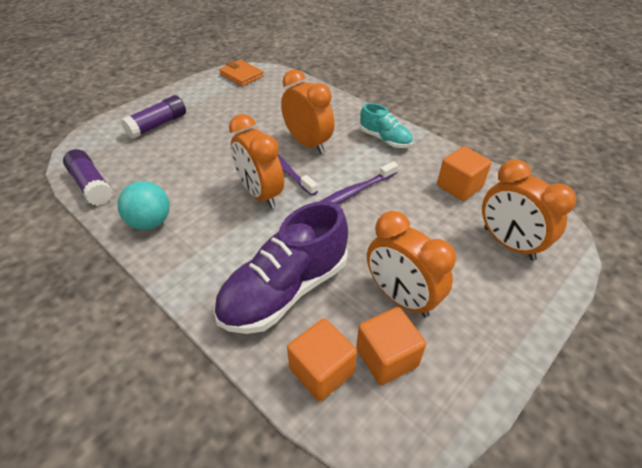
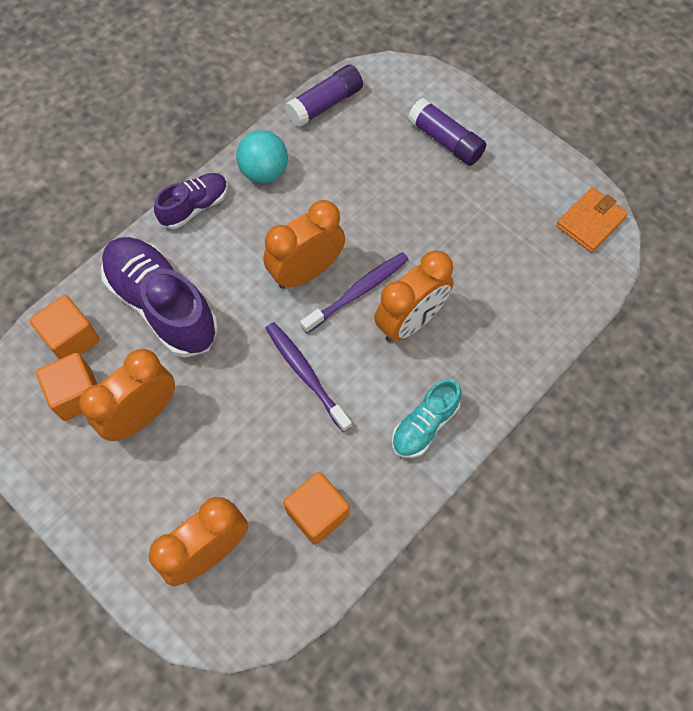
camera: 90 degrees right, 20 degrees up
none -> purple shoe [154,173,228,229]

